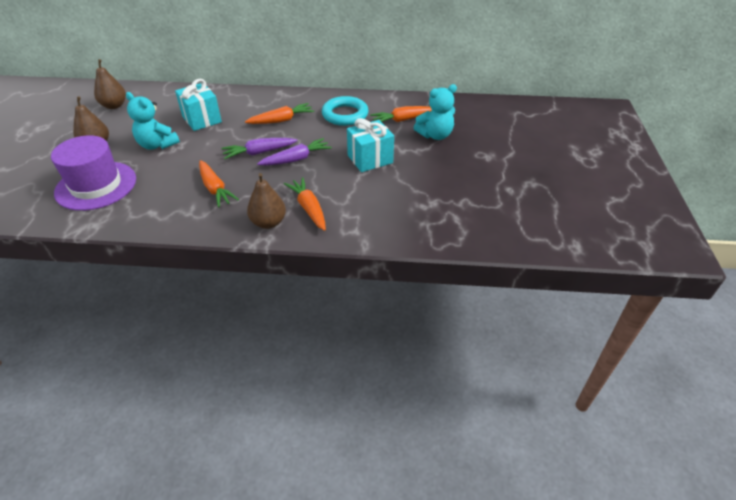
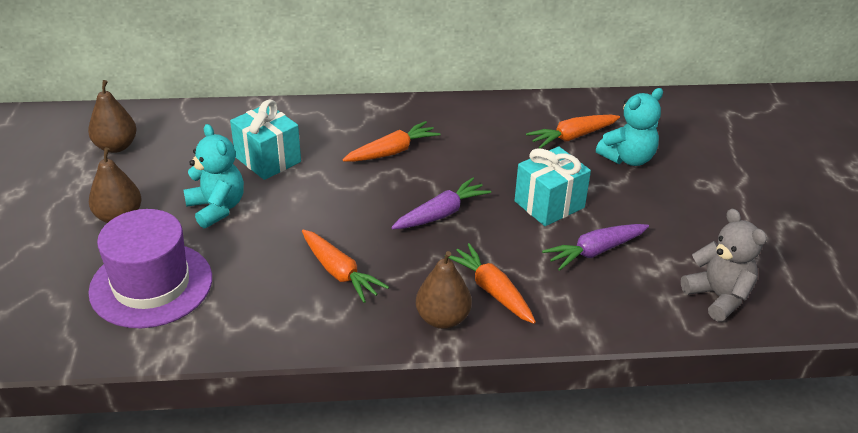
camera: 10 degrees left, 5 degrees down
turquoise teddy bear [126,92,180,150] -> turquoise teddy bear turned 150 degrees counterclockwise [184,124,244,228]
purple carrot [222,138,297,159] -> purple carrot moved to [542,224,649,271]
turquoise ring [322,96,369,126] -> none
none -> grey teddy bear [681,209,767,322]

